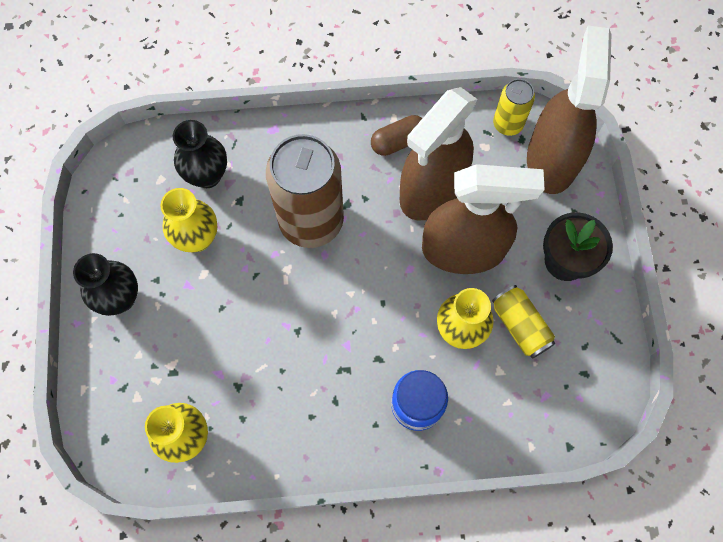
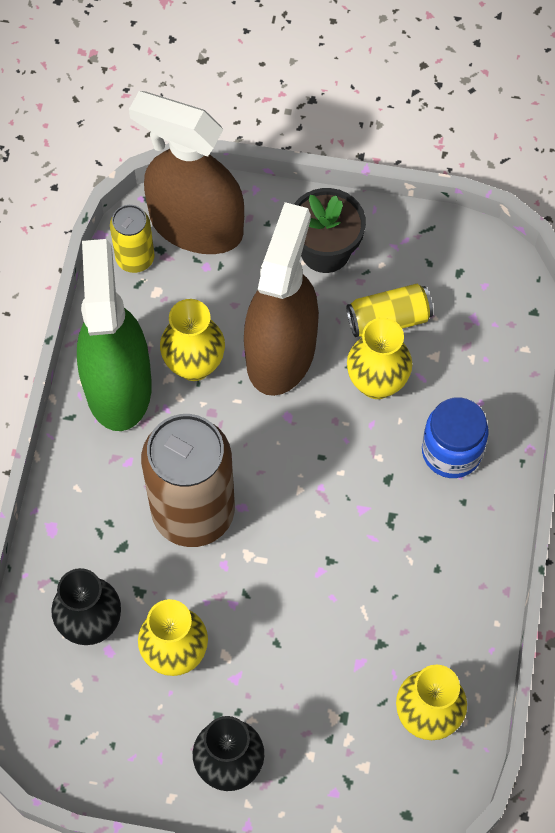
camera: 75 degrees left, 5 degrees down
brown capsule [371,115,422,156] -> green spray bottle [77,239,152,431]
brown spray bottle [400,87,478,221] -> yellow vase [160,299,225,381]

